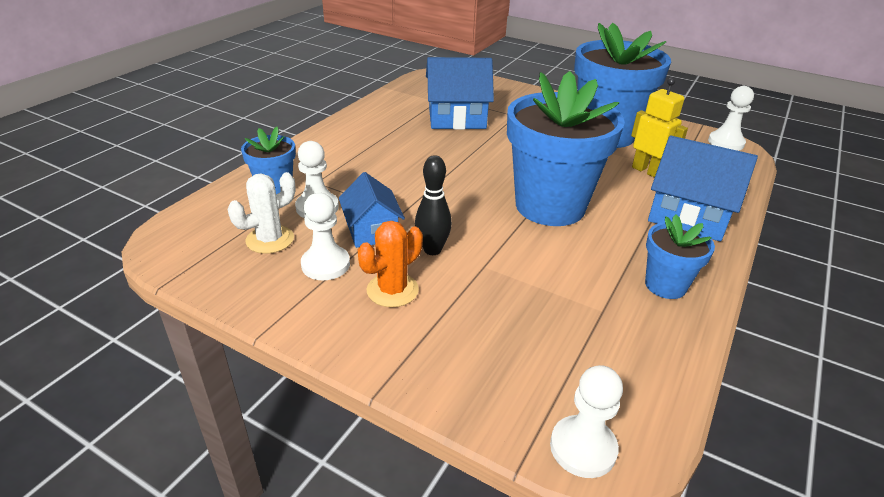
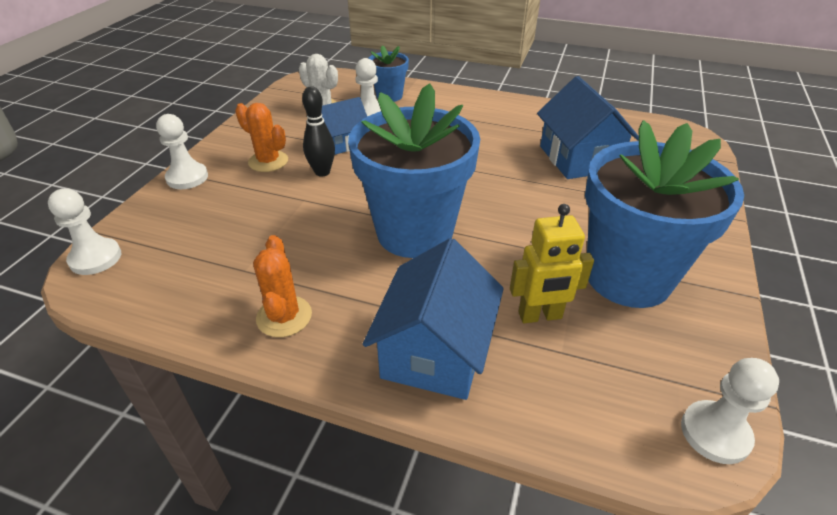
camera: 80 degrees right, 5 degrees up
white pawn [301,193,350,280] -> white pawn moved to [156,114,208,189]
yellow robot [631,78,688,178] -> yellow robot turned 45 degrees clockwise [510,204,594,323]
blue flower pot [645,215,715,299] -> orange cactus [253,235,312,337]

